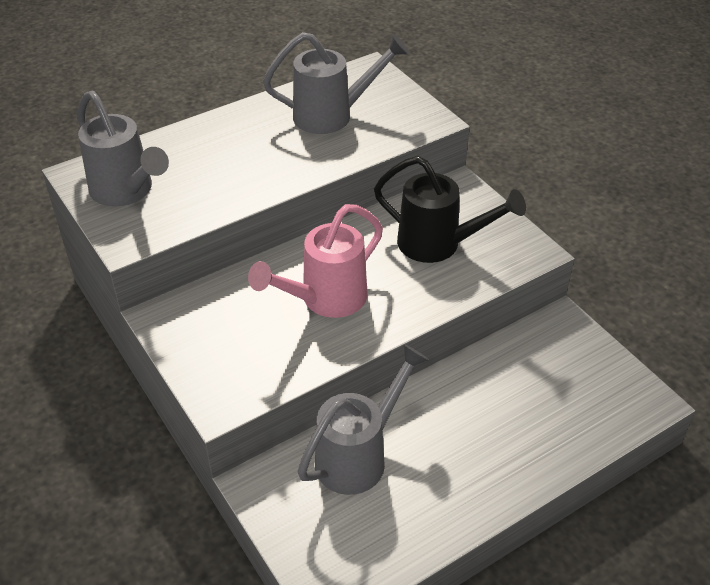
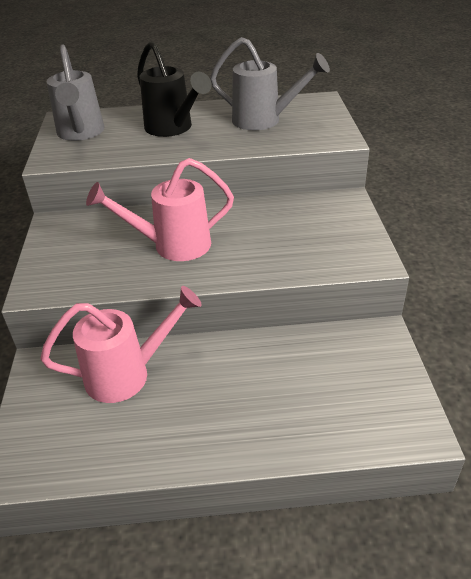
camera: 30 degrees right, 5 degrees down
grey watering can [298,344,429,495] -> pink watering can [40,286,202,403]
black watering can [374,156,526,263] -> black watering can moved to [137,41,212,137]

